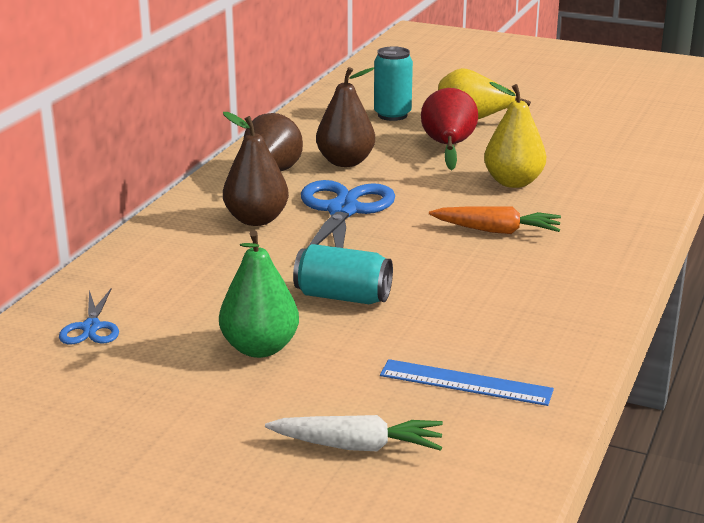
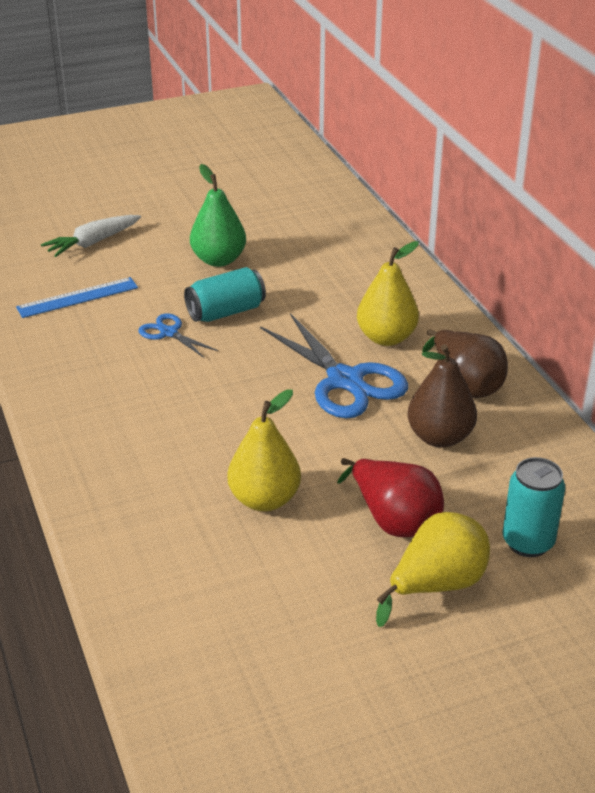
camera: 135 degrees right, 10 degrees up
blue scissors [59,288,119,344] -> blue scissors moved to [138,313,218,358]
brown pear [223,112,289,226] -> yellow pear [357,241,419,346]
orange carrot [429,206,561,234] -> none

